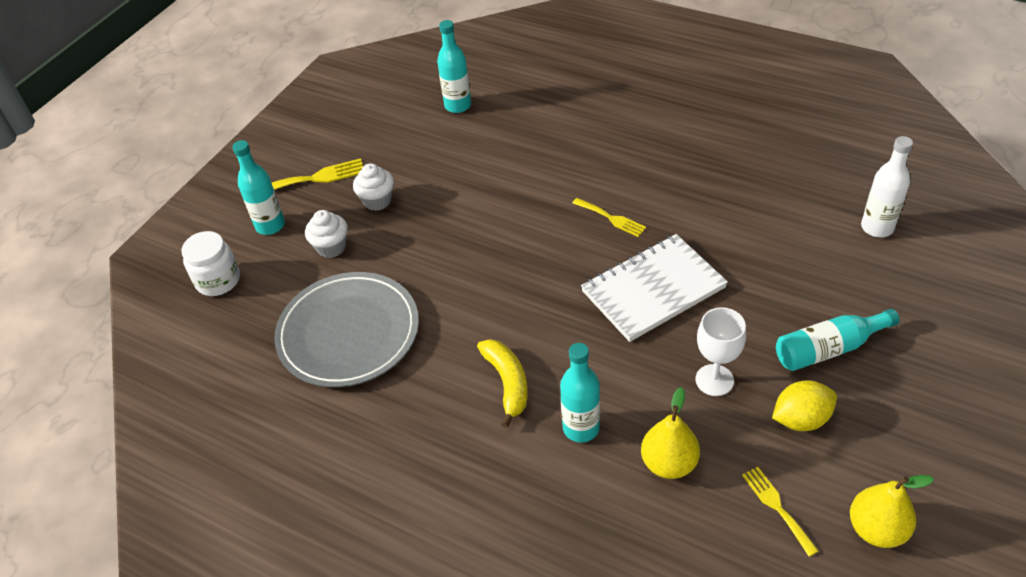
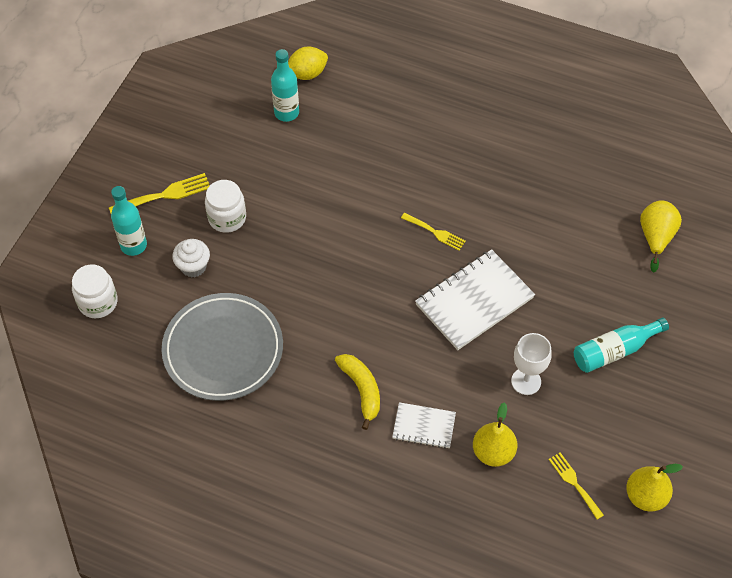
camera: 10 degrees left, 10 degrees up
white cupcake [353,163,394,211] -> white jar [205,180,246,233]
turquoise bottle [560,343,600,443] -> white notebook [392,402,456,449]
yellow lemon [772,380,837,431] -> yellow lemon moved to [288,47,328,80]
white bottle [861,136,913,237] -> yellow pear [640,200,682,273]

